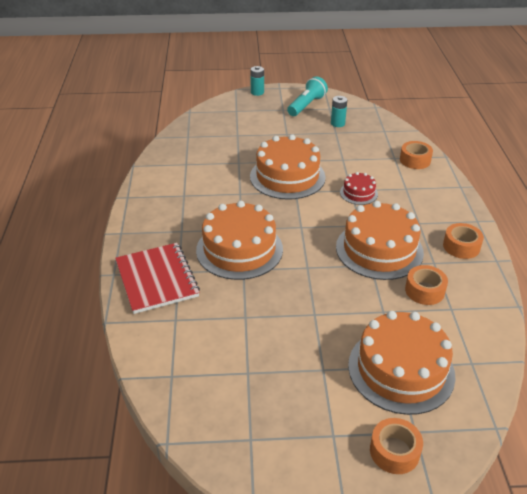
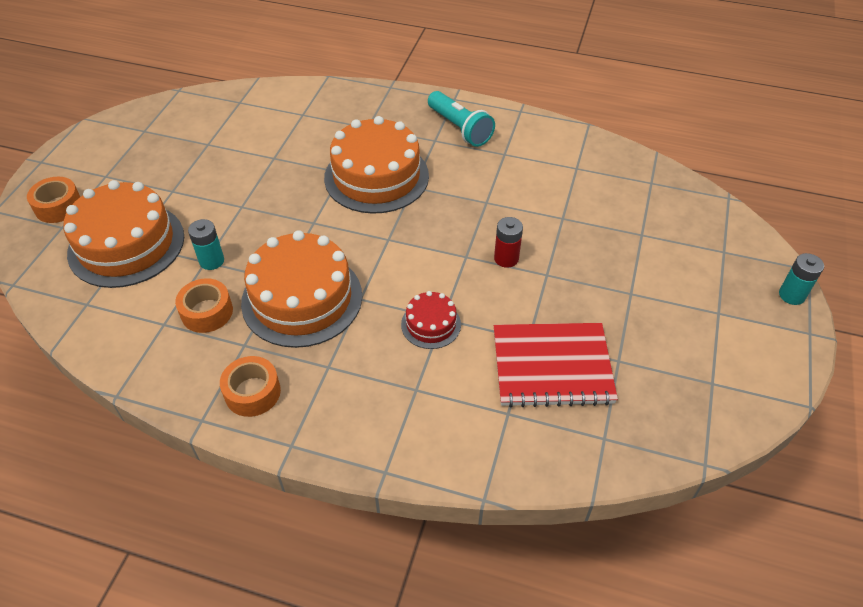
camera: 110 degrees right, 10 degrees up
red notebook [115,243,200,314] -> red notebook moved to [494,323,618,408]
orange cake [250,134,326,200] -> red battery [494,217,523,268]
turquoise flashlight [287,76,328,116] -> turquoise flashlight moved to [428,91,495,147]
turquoise battery [331,96,347,127] -> turquoise battery moved to [188,219,224,270]
orange tape [400,141,433,169] -> none

